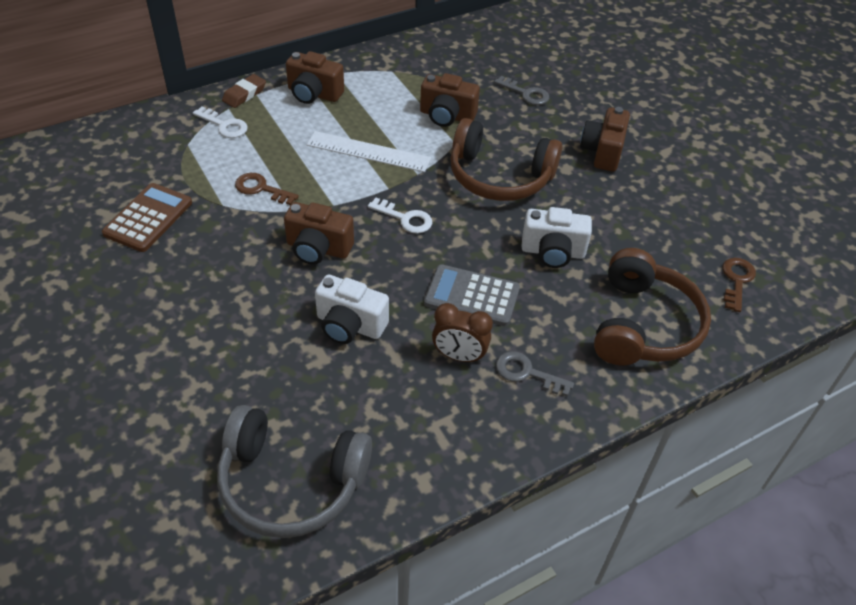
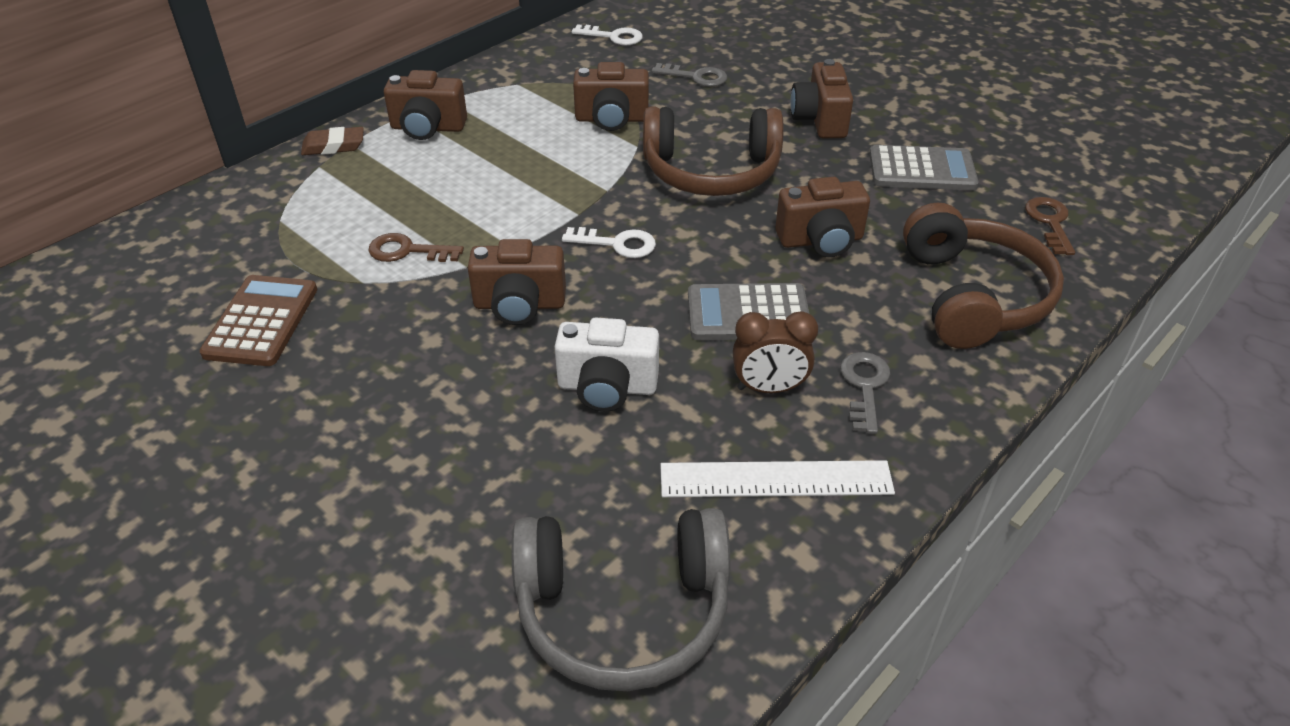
camera: 15 degrees left, 5 degrees down
white key [193,106,248,138] -> white key moved to [572,24,643,45]
brown eraser [222,74,266,108] -> brown eraser turned 60 degrees clockwise [301,127,364,155]
white ruler [307,131,431,172] -> white ruler moved to [660,460,895,497]
grey key [496,351,574,397] -> grey key turned 90 degrees clockwise [840,352,890,434]
white camera [521,207,592,268] -> brown camera [775,177,870,257]
none -> grey calculator [869,145,979,190]

